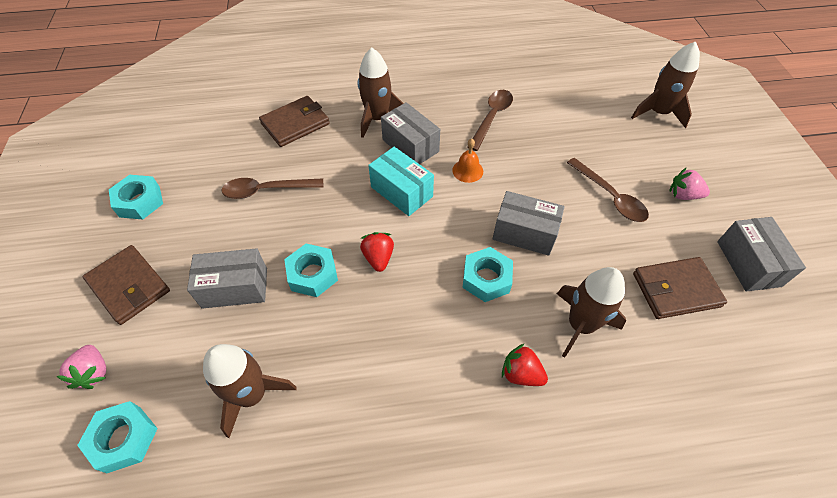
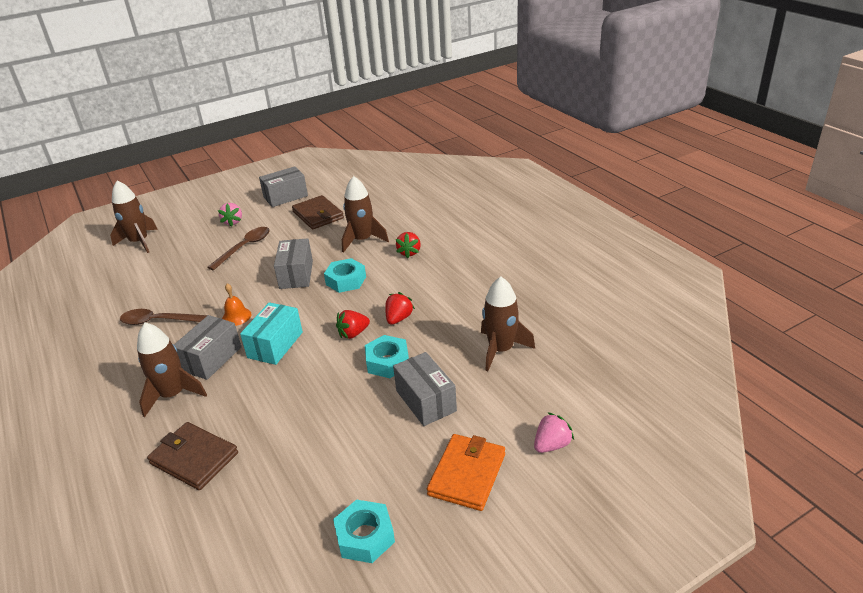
camera: 110 degrees left, 20 degrees down
turquoise nut [77,401,158,473] -> none
brown wallet [83,245,170,325] -> orange wallet [427,434,505,511]
brown spoon [222,178,324,199] -> none
none -> red strawberry [385,292,415,325]

